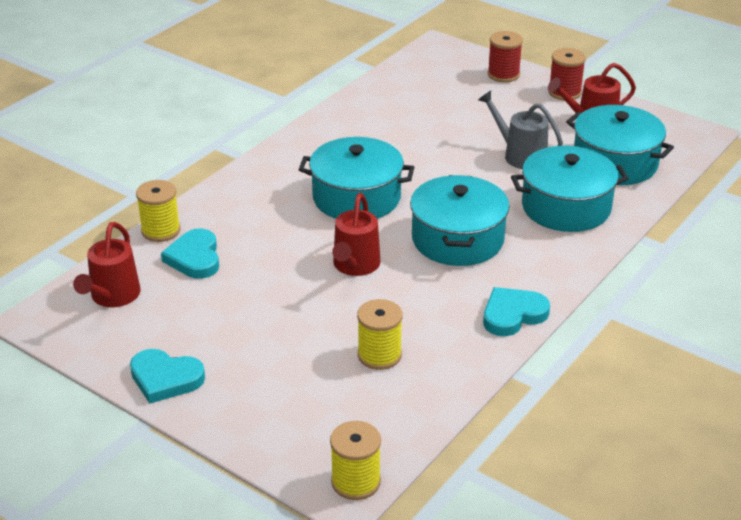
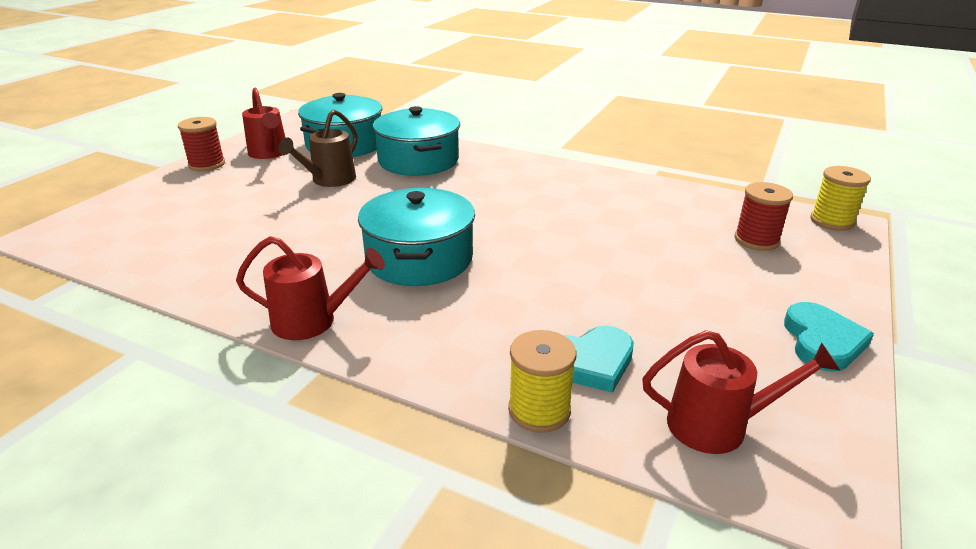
camera: 100 degrees left, 5 degrees down
red watering can [332,193,381,276] -> red watering can moved to [236,236,385,340]
yellow spool [357,299,403,370] -> none
turquoise pot [410,175,510,266] -> none
grey watering can [478,90,563,169] -> brown watering can [278,109,358,187]
turquoise heart [483,287,550,336] -> none
red spool [488,31,523,82] -> red spool moved to [734,182,793,251]

